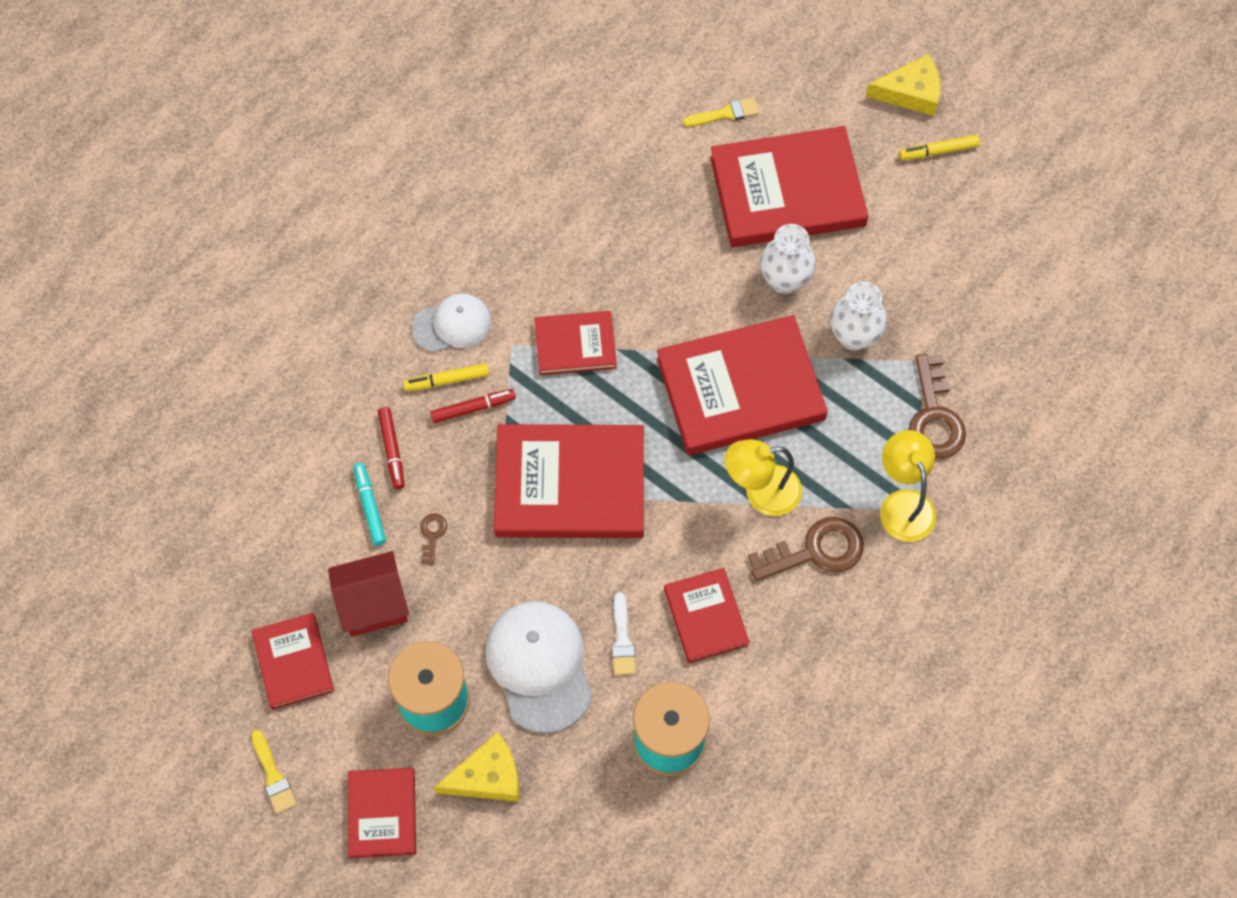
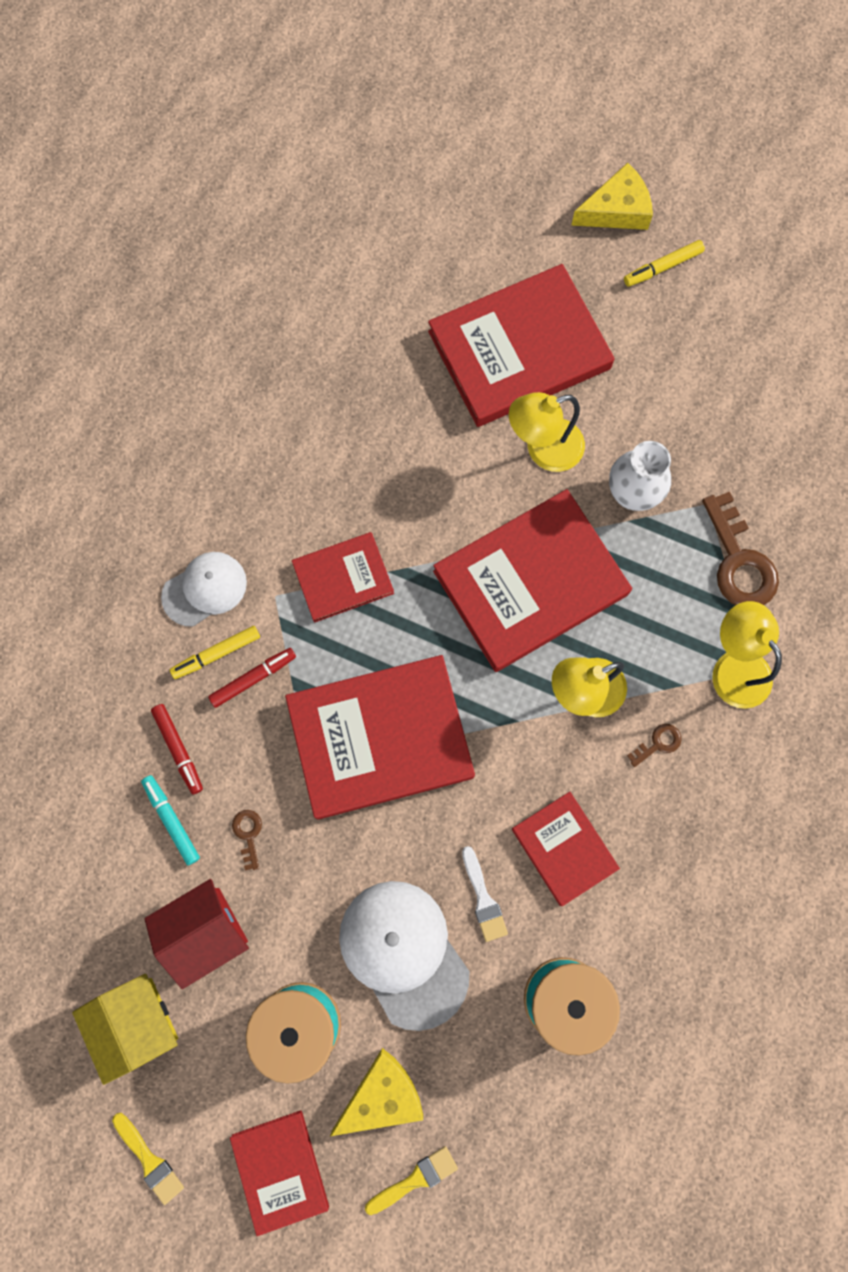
camera: 15 degrees left, 10 degrees up
red book [252,613,334,710] -> yellow house [72,974,178,1085]
yellow brush [683,97,759,127] -> yellow brush moved to [365,1146,458,1215]
brown key [748,517,864,581] -> brown key [627,724,682,767], size x0.46
white vase [760,224,816,294] -> yellow lamp [509,392,585,472]

